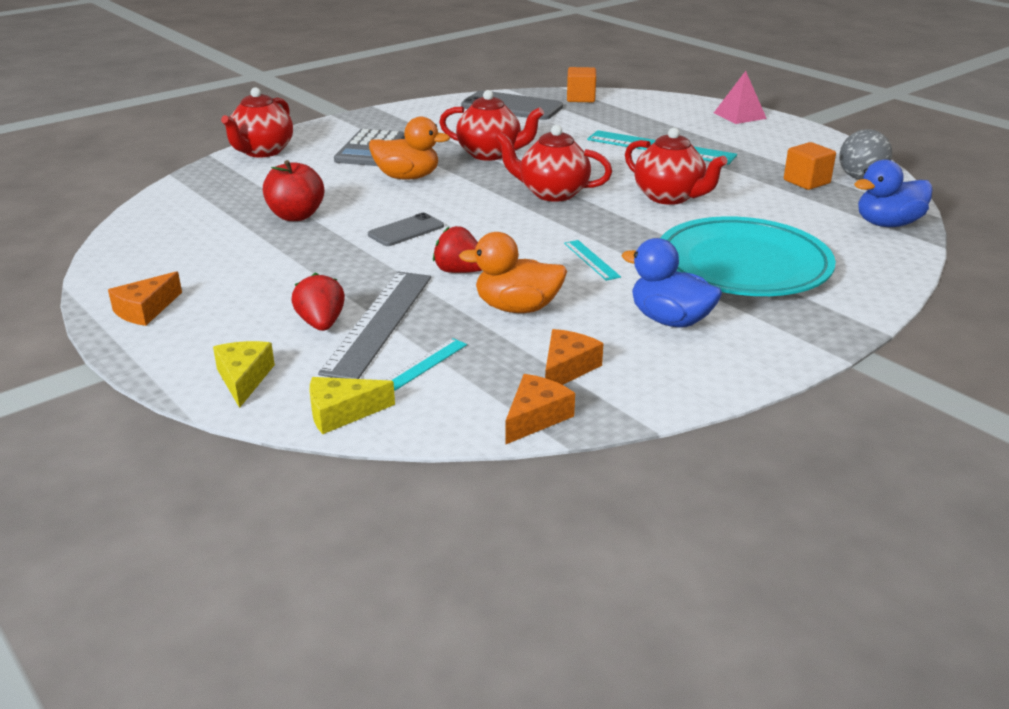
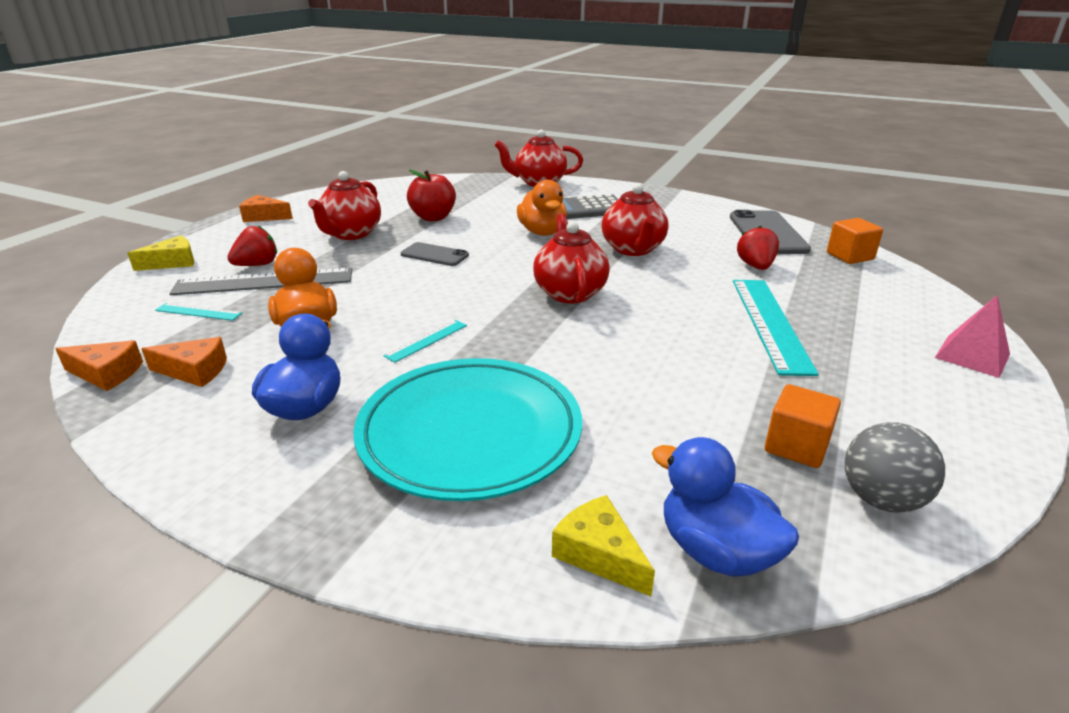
camera: 65 degrees right, 0 degrees up
yellow cheese [309,377,395,434] -> yellow cheese moved to [552,495,655,596]
red strawberry [433,226,482,273] -> red strawberry moved to [737,226,779,270]
red teapot [625,128,728,205] -> red teapot moved to [308,171,381,240]

